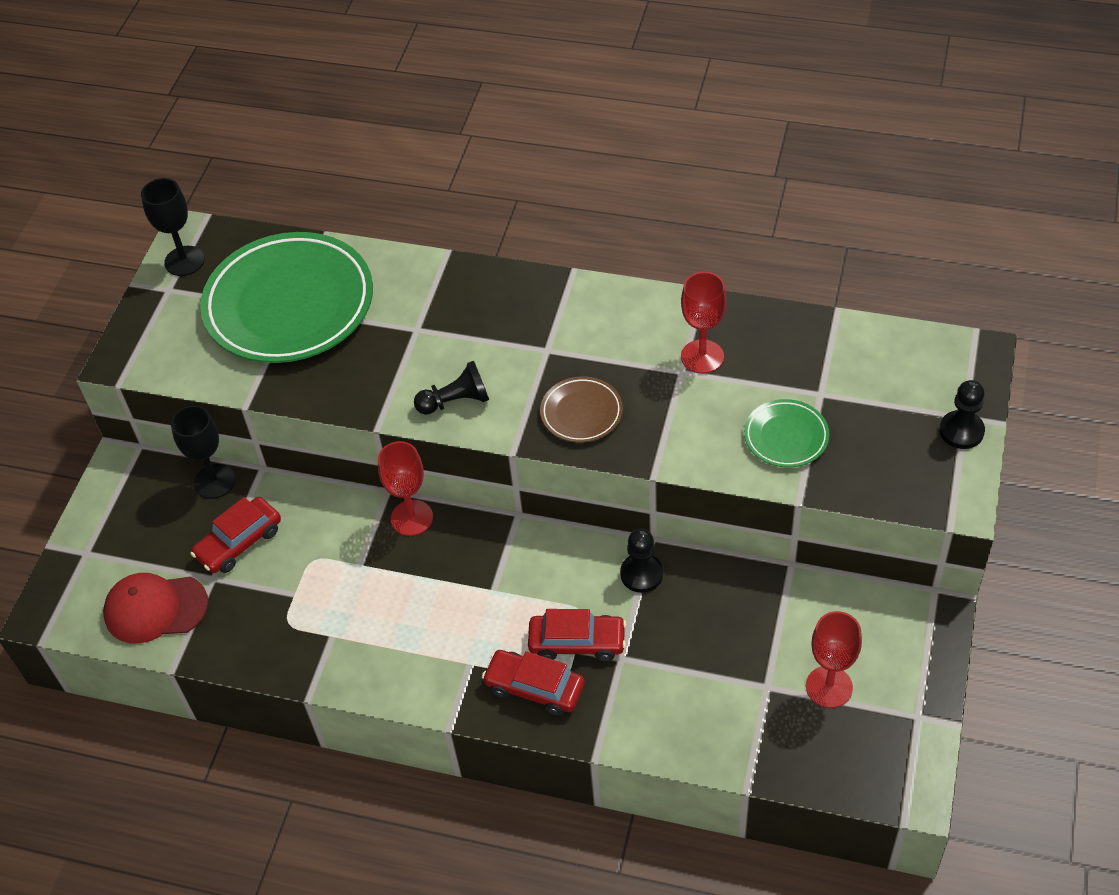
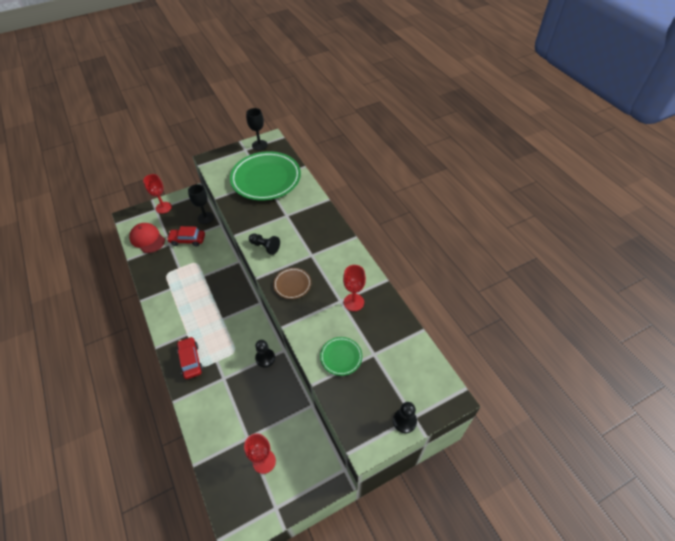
camera: 45 degrees right, 0 degrees up
red goblet [378,441,433,536] -> red goblet moved to [143,174,172,214]
red car [528,609,626,661] -> none

